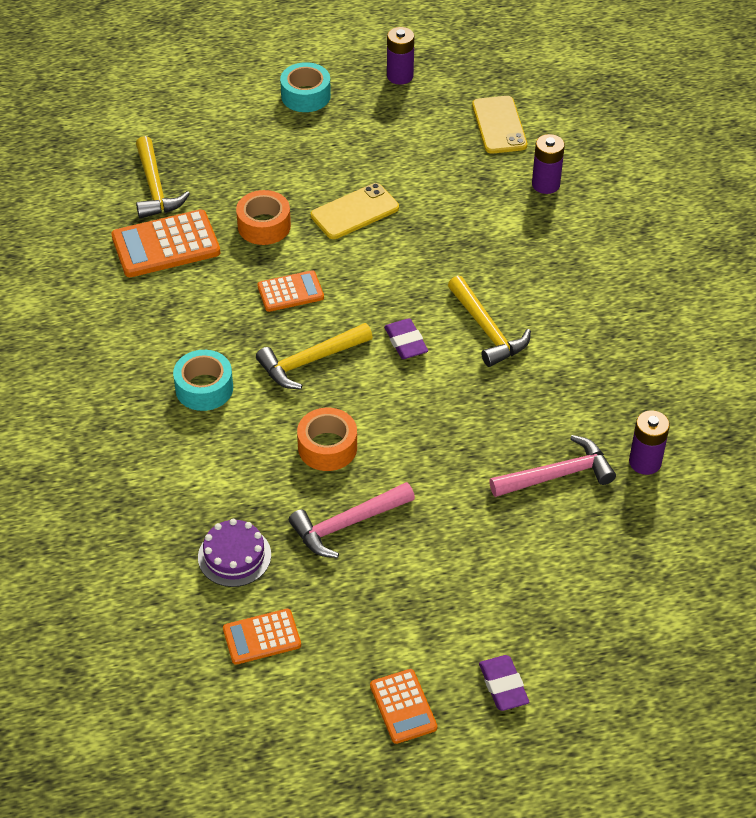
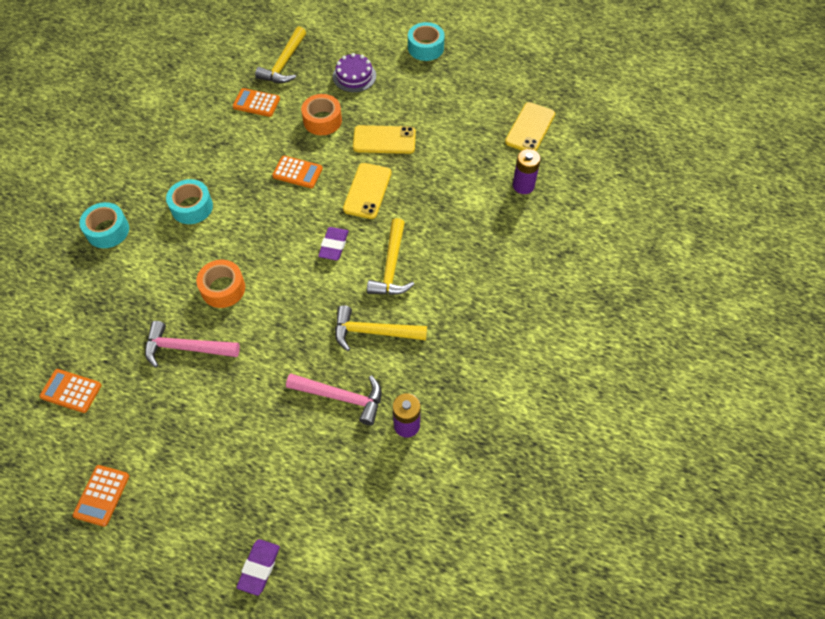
camera: 35 degrees right, 10 degrees up
orange calculator [111,209,220,277] -> orange calculator [232,88,280,117], size x0.60
purple cake [198,519,271,587] -> purple cake moved to [333,53,376,92]
yellow hammer [256,323,373,389] -> yellow hammer moved to [335,305,427,351]
purple battery [387,27,414,85] -> none
purple eraser [479,655,529,711] -> purple eraser moved to [236,539,280,596]
none -> turquoise tape [79,202,129,248]
none -> yellow phone [343,163,392,219]

